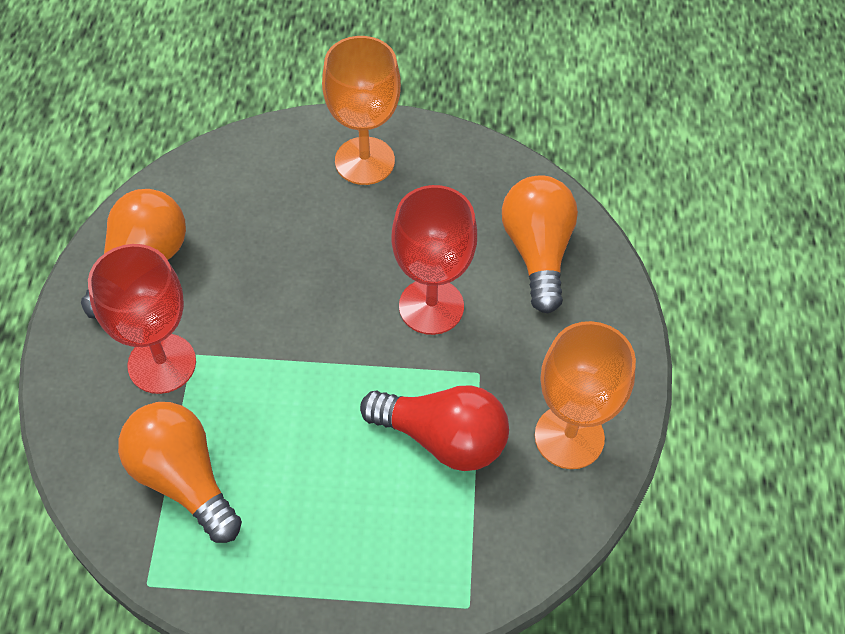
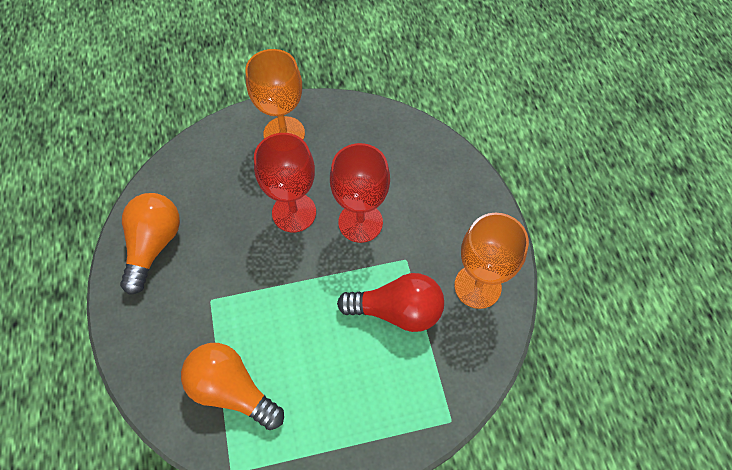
camera: 15 degrees left, 5 degrees up
red goblet [88,244,196,394] -> red goblet moved to [254,133,316,232]
orange light bulb [502,176,578,313] -> none

